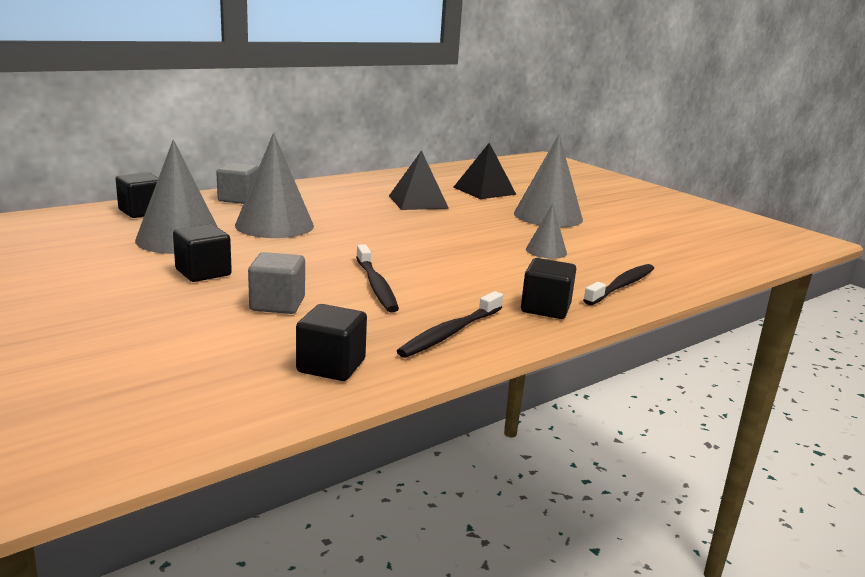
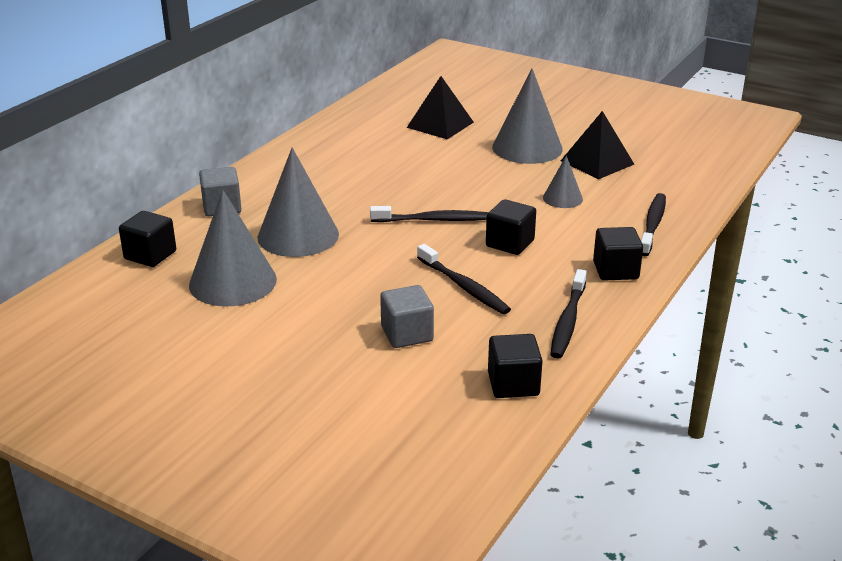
camera: 20 degrees left, 10 degrees up
black cube [173,224,232,282] -> black cube moved to [486,199,536,255]
black pyramid [389,150,449,210] -> black pyramid moved to [561,111,634,179]
none -> black toothbrush [370,206,489,222]

